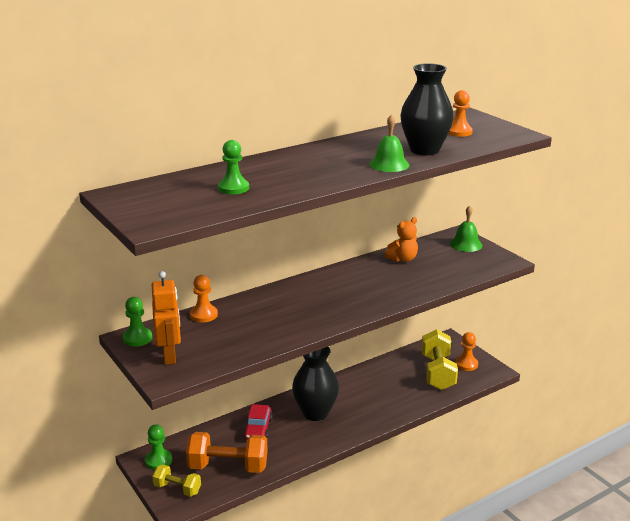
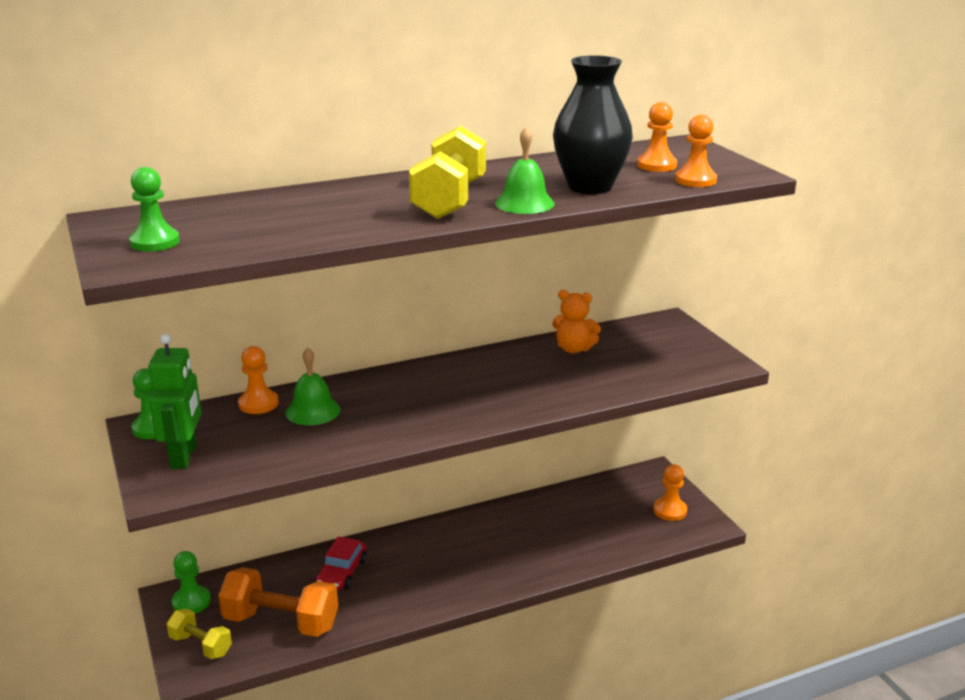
camera: 10 degrees right, 0 degrees up
orange robot [152,271,181,365] -> green robot [148,334,202,469]
green pawn [218,140,249,194] -> green pawn moved to [129,167,180,251]
black vase [292,347,339,421] -> none
orange teddy bear [385,217,418,262] -> orange teddy bear turned 45 degrees clockwise [552,290,601,353]
yellow dumbbell [421,329,458,390] -> yellow dumbbell moved to [409,125,486,219]
green bell [450,206,483,252] -> green bell moved to [285,348,341,425]
none -> orange pawn [675,114,717,187]

